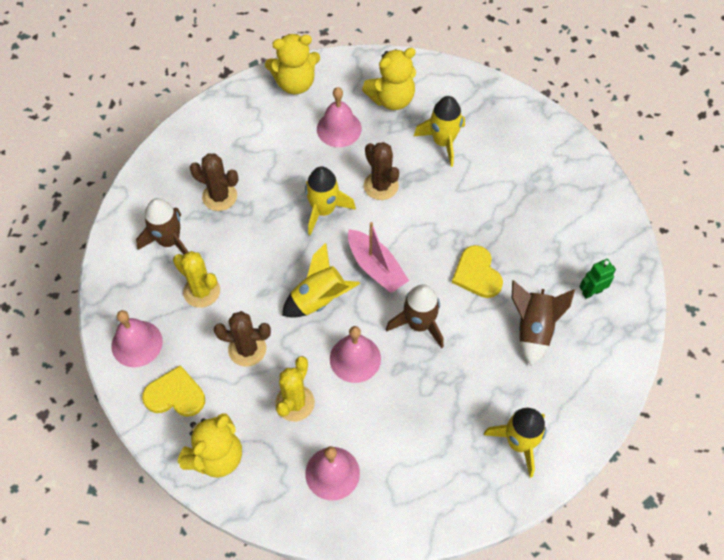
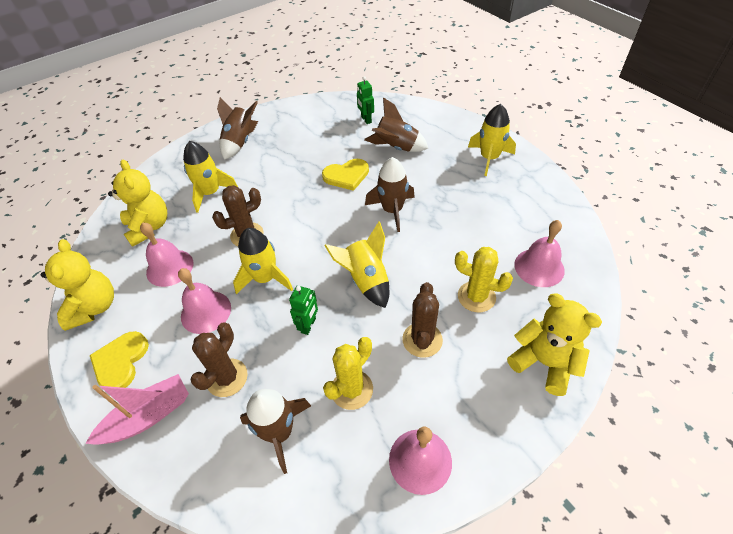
camera: 85 degrees left, 10 degrees down
yellow heart [142,365,205,417] -> yellow heart moved to [90,331,149,388]
pink bell [330,326,381,383] -> pink bell moved to [178,268,231,334]
pink boat [348,222,409,293] -> pink boat moved to [85,374,189,444]
none -> brown rocket [217,97,258,160]
none -> green robot [289,286,318,335]

